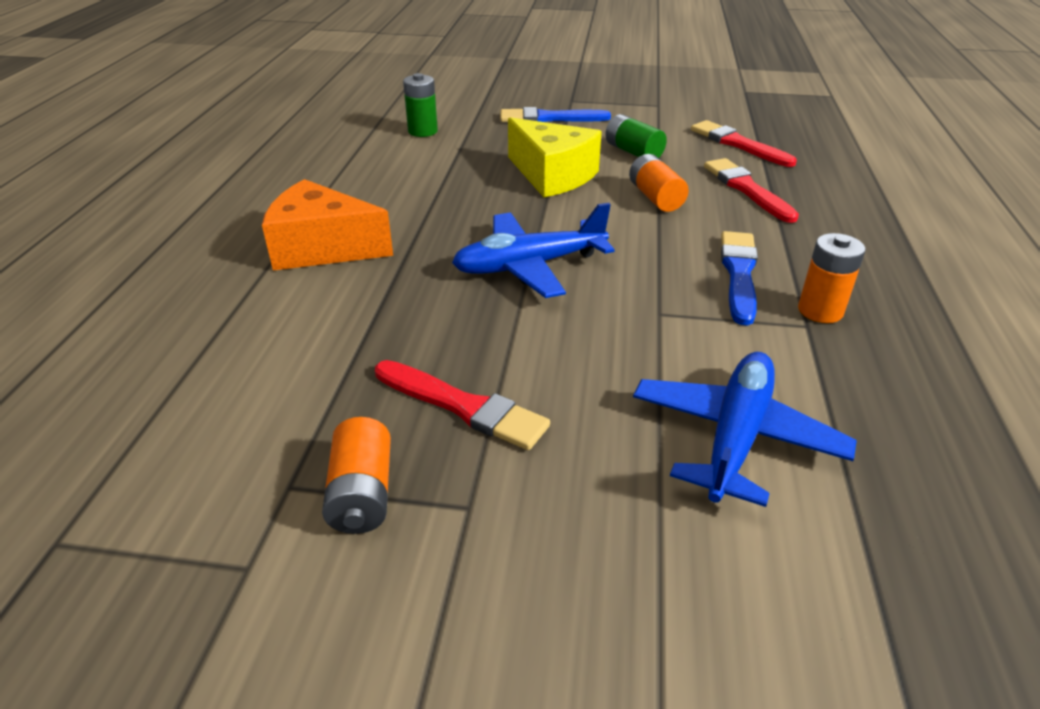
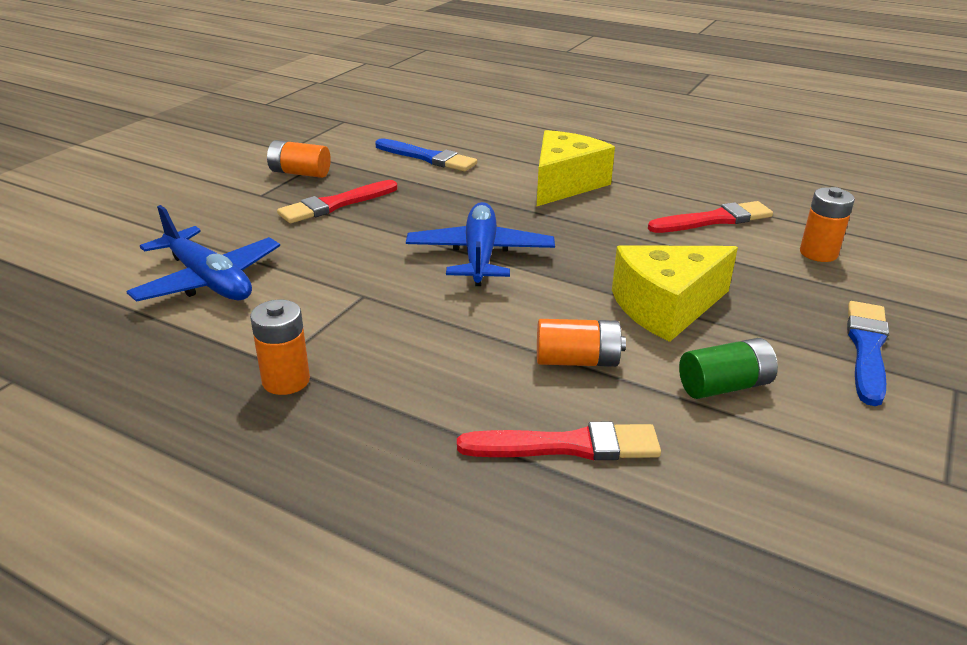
camera: 110 degrees right, 5 degrees down
orange cheese [262,179,393,271] -> yellow cheese [537,130,615,206]
green battery [403,73,438,137] -> orange battery [800,187,855,262]
red brush [691,120,797,167] -> red brush moved to [648,201,773,233]
blue brush [721,231,758,326] -> blue brush moved to [375,138,477,171]

